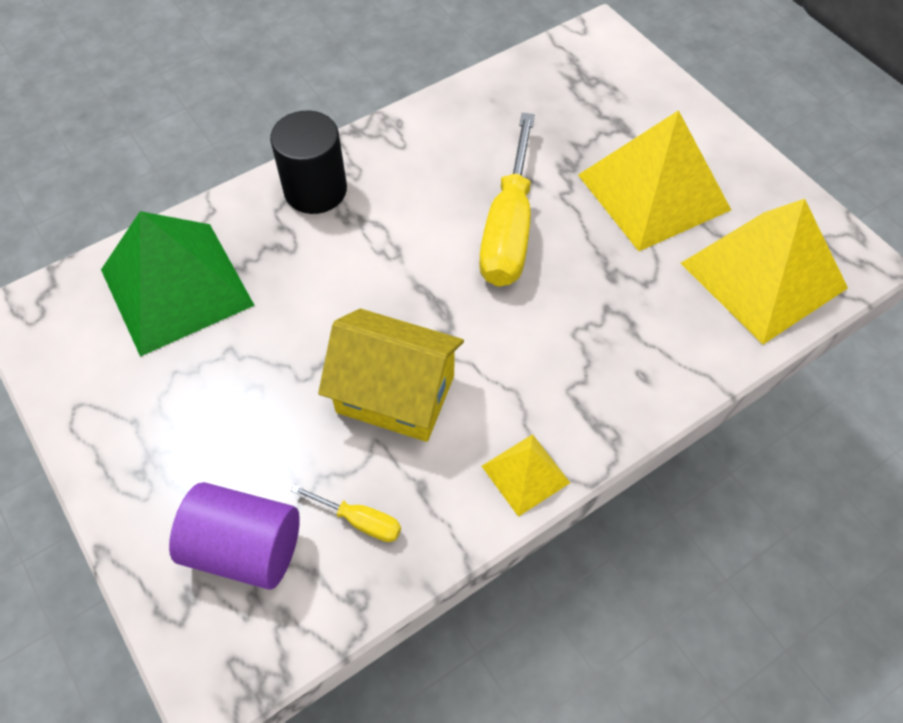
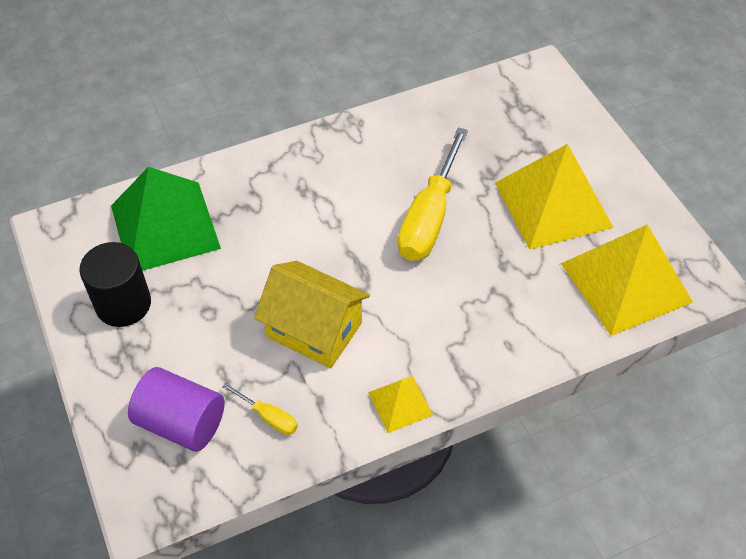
camera: 10 degrees right, 5 degrees down
black cylinder [270,111,347,214] -> black cylinder moved to [79,242,151,327]

